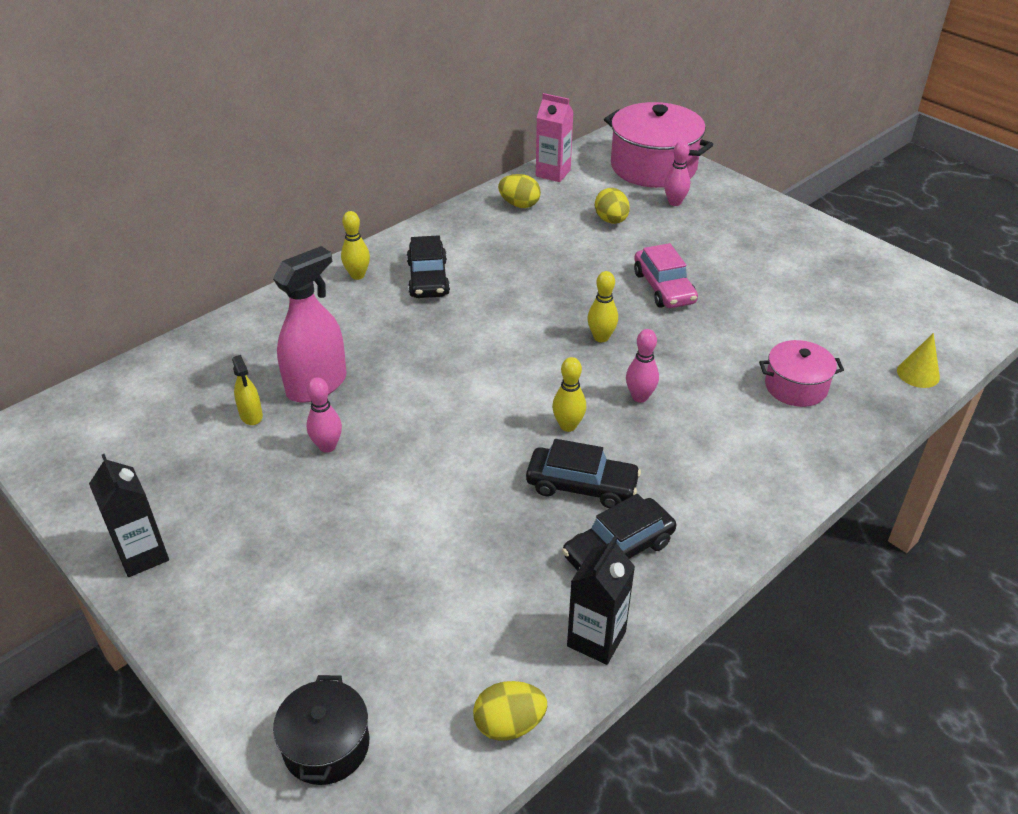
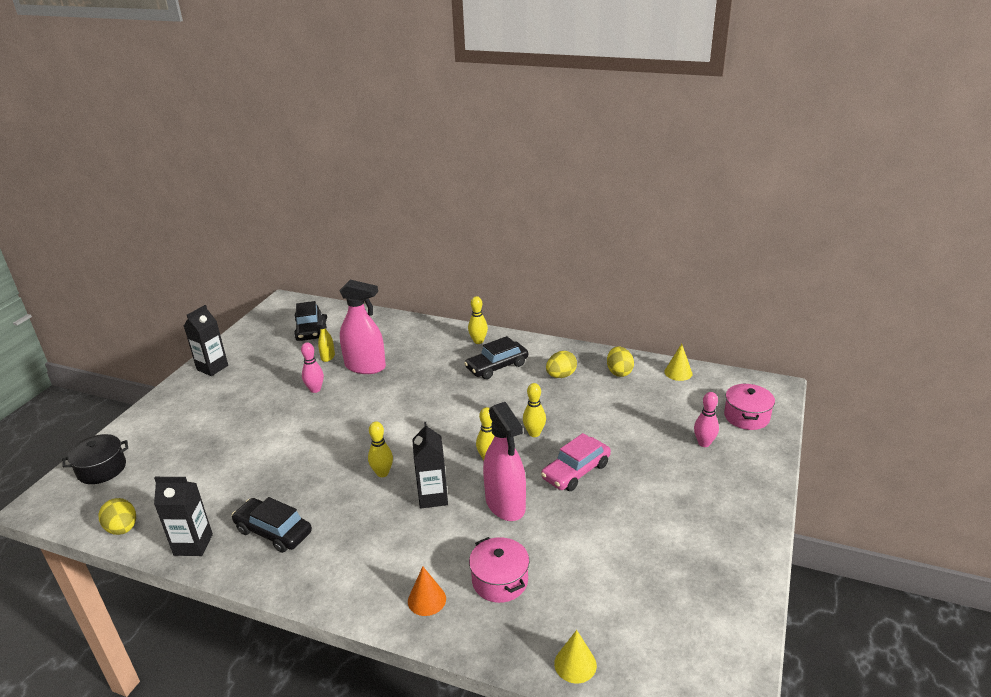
camera: 65 degrees right, 10 degrees down
yellow spray bottle [232,355,263,425] -> yellow spray bottle turned 150 degrees clockwise [317,314,335,362]
black car [526,439,641,508] -> black car moved to [294,301,322,341]
pink carton [536,93,574,182] -> yellow cone [664,344,692,381]
yellow egg [595,188,630,224] -> yellow egg moved to [546,351,577,378]
pink pot [604,102,713,188] -> pink pot [724,383,775,430], size x0.55
pink bowling pin [626,329,659,403] -> black carton [412,422,448,509]
none -> orange cone [408,567,446,616]
none -> pink spray bottle [483,402,526,521]
none -> yellow bowling pin [523,383,546,437]

